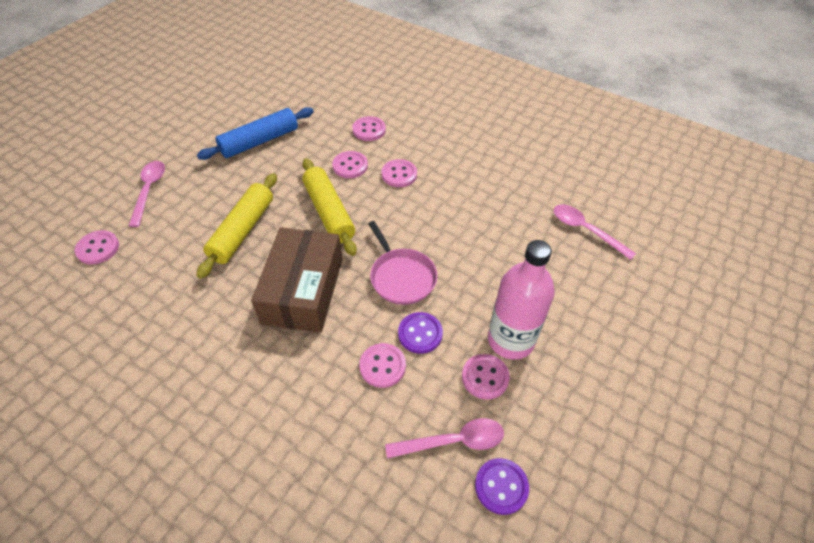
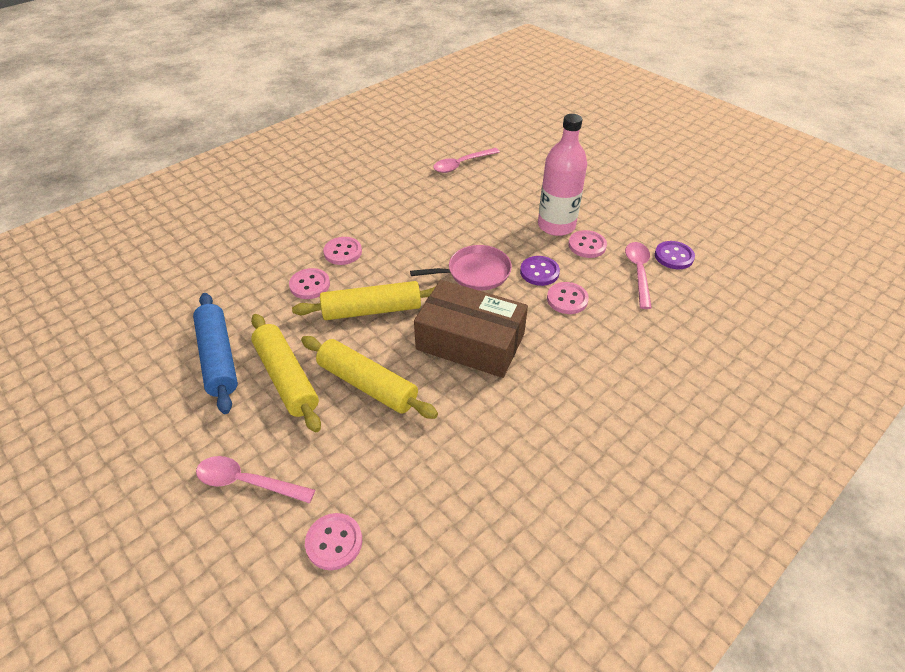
camera: 75 degrees left, 5 degrees down
pink button [352,116,386,141] -> none
none -> yellow rolling pin [251,314,321,432]

